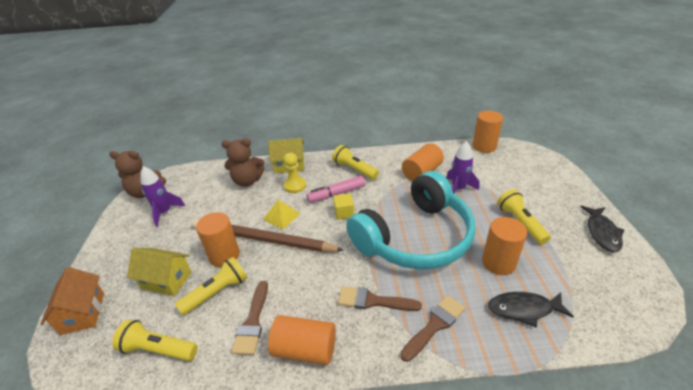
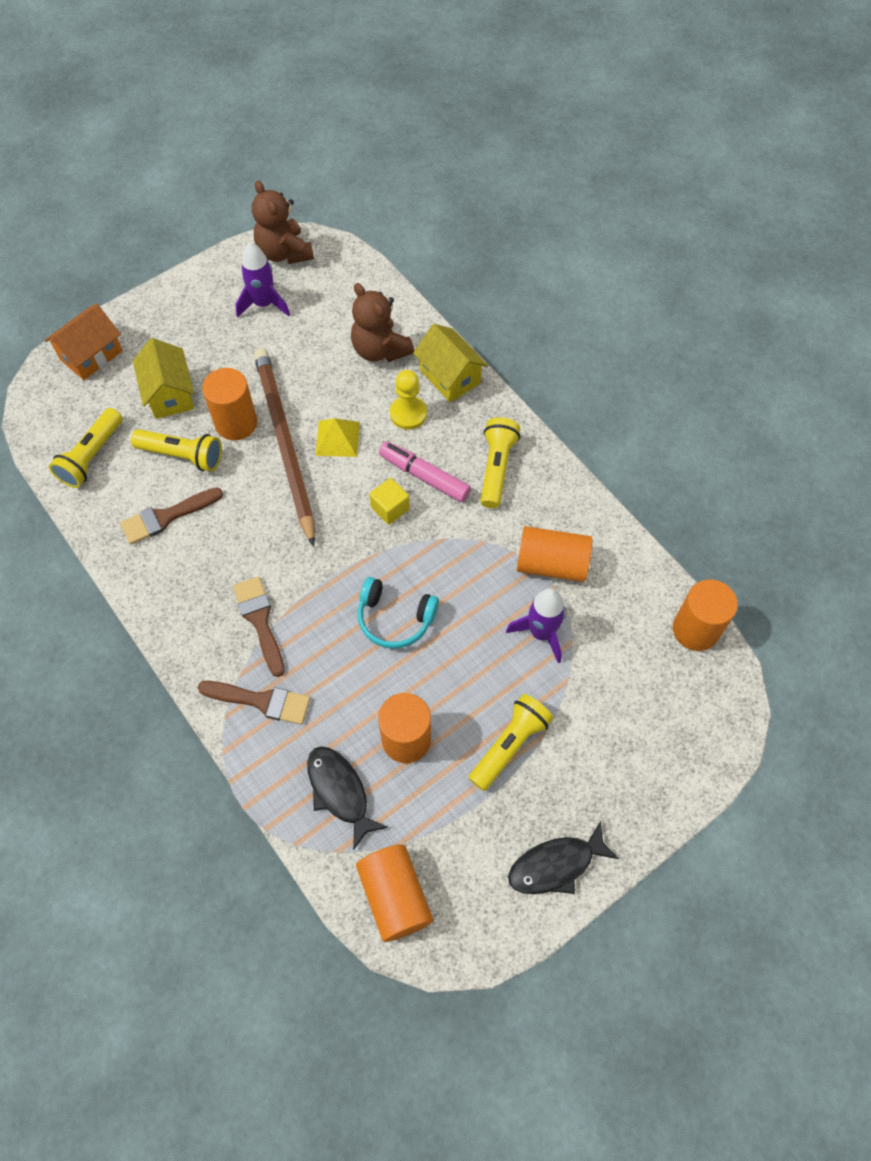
camera: 55 degrees right, 25 degrees up
yellow flashlight [112,320,198,361] -> yellow flashlight turned 135 degrees counterclockwise [49,408,122,488]
orange cylinder [268,315,336,365] -> orange cylinder moved to [356,844,433,942]
turquoise headphones [346,171,475,270] -> turquoise headphones [358,577,439,649], size x0.44

